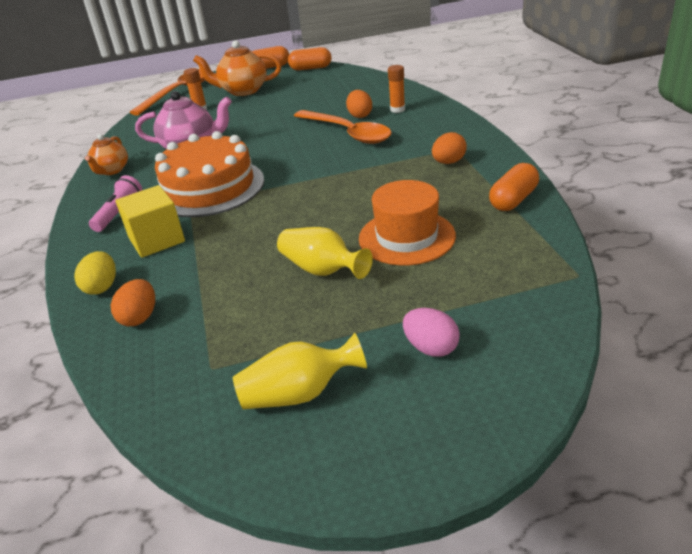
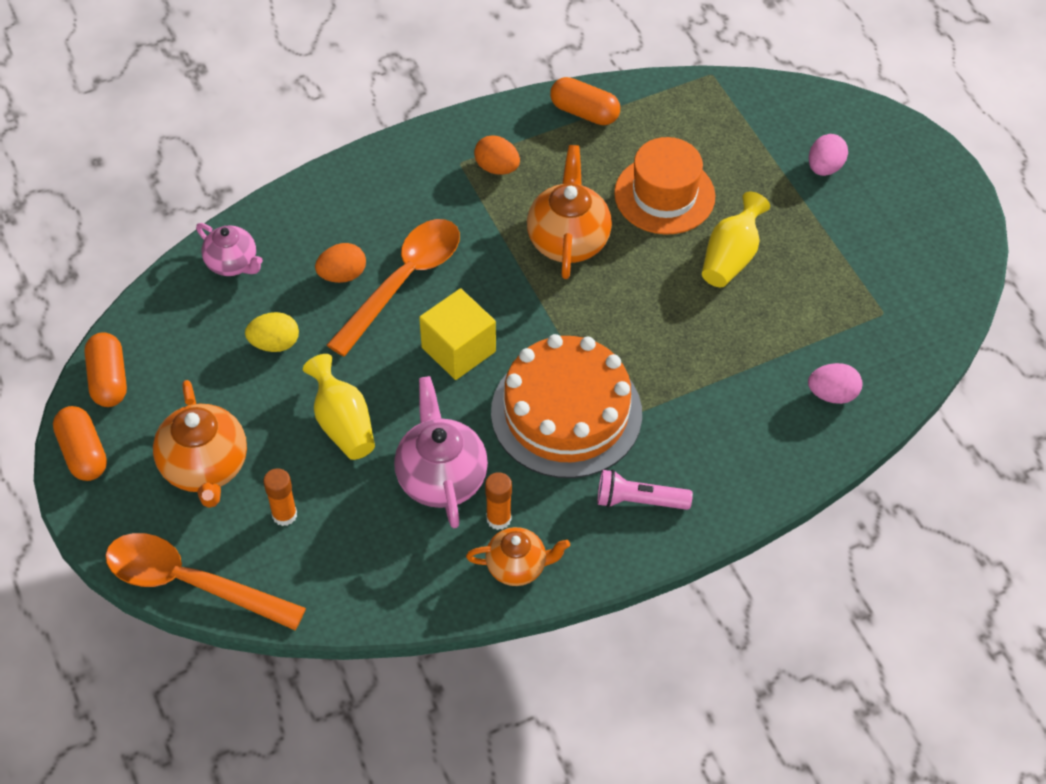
camera: 105 degrees left, 20 degrees up
yellow egg [74,251,116,295] -> yellow egg moved to [245,312,299,352]
orange egg [111,279,155,326] -> pink egg [808,363,862,404]
yellow cube [115,185,185,258] -> yellow cube moved to [419,288,496,380]
yellow vase [233,333,367,409] -> yellow vase moved to [303,354,375,460]
orange glue stick [388,65,405,113] -> orange glue stick moved to [485,472,512,530]
none -> pink teapot [196,223,263,276]
none -> orange teapot [527,145,612,279]

